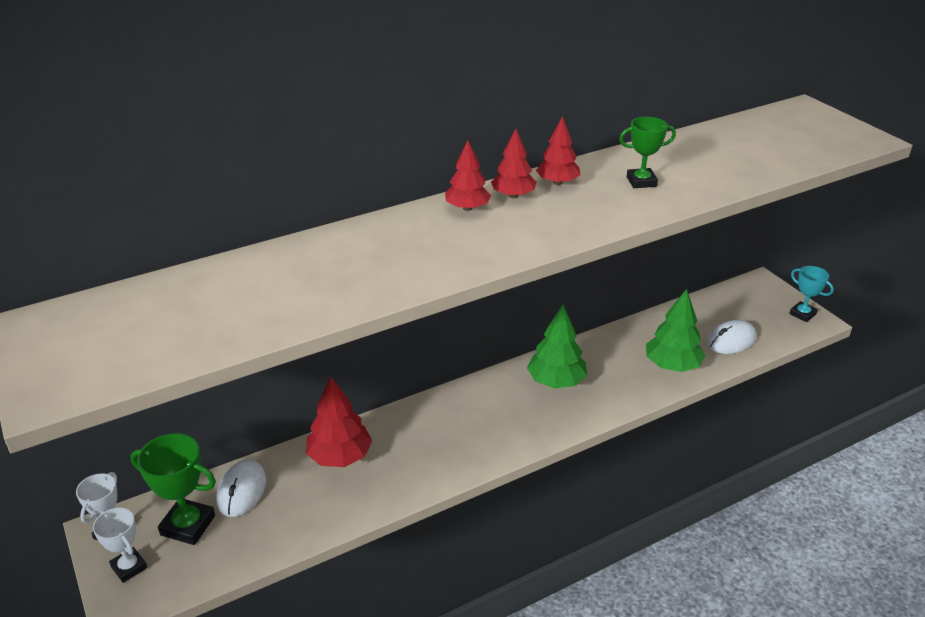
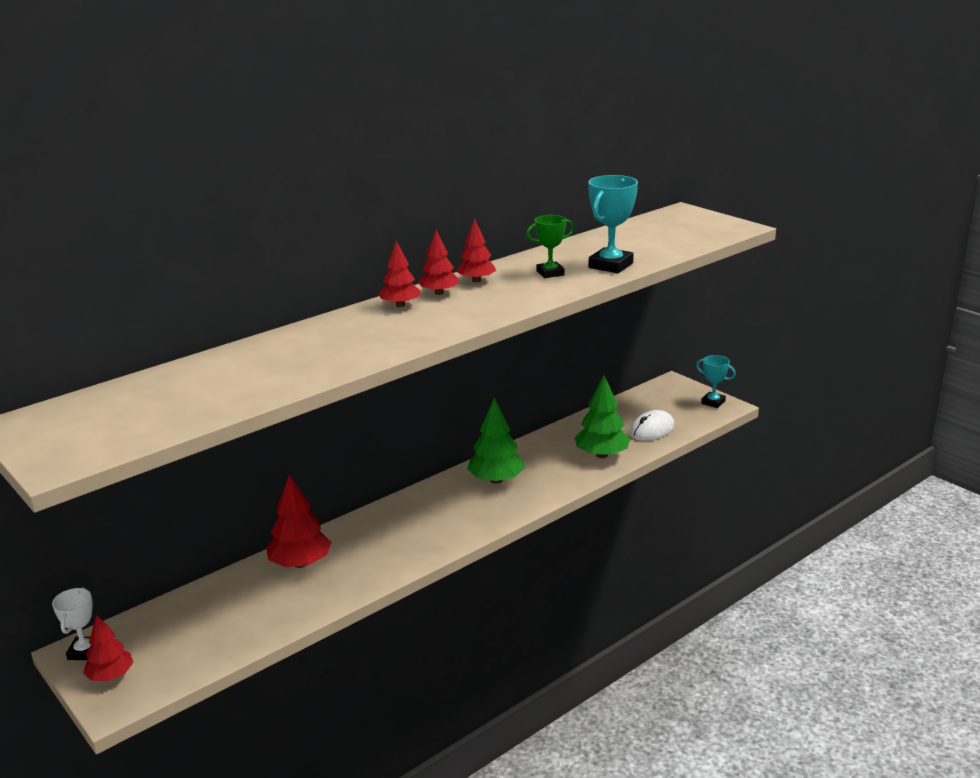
camera: 10 degrees left, 10 degrees down
white trophy [93,508,147,583] -> red tree [83,615,133,681]
green trophy [130,433,216,545] -> none
white mouse [216,459,266,517] -> none
none -> turquoise trophy [588,175,638,273]

